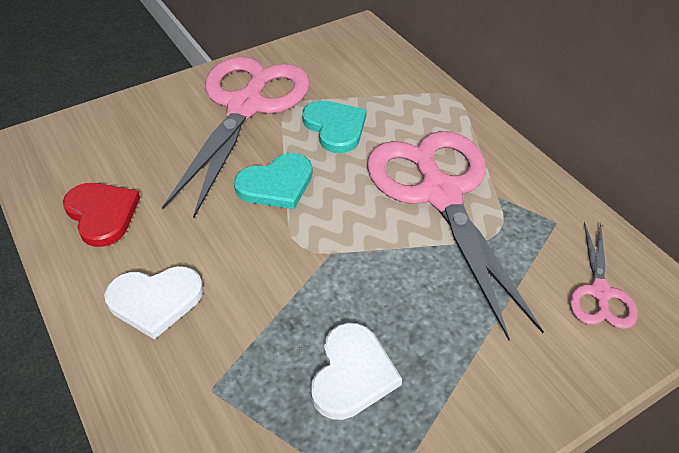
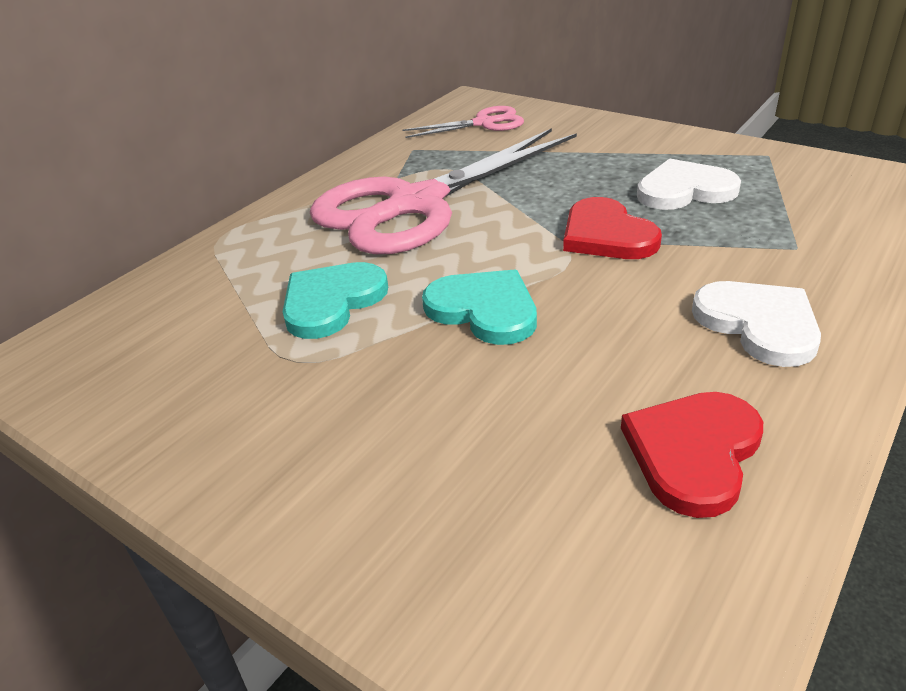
camera: 110 degrees left, 10 degrees down
pink scissors [162,57,310,218] -> none
none -> red heart [563,197,662,259]

